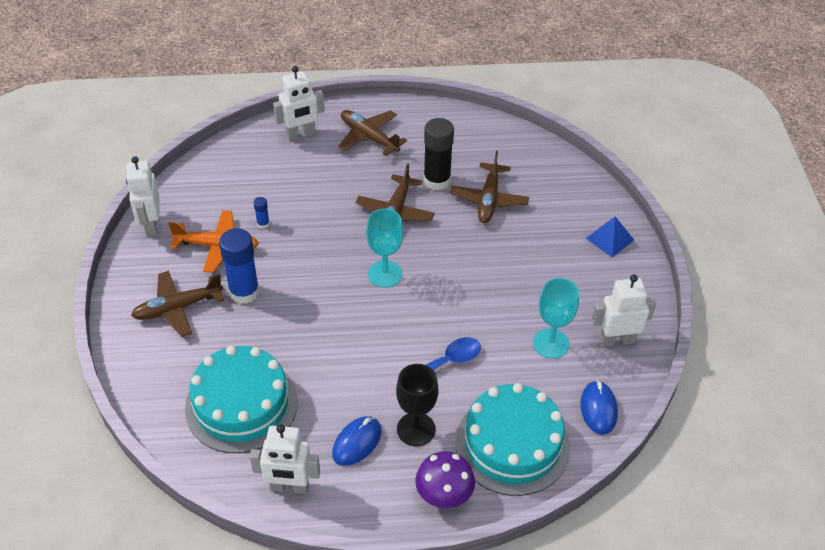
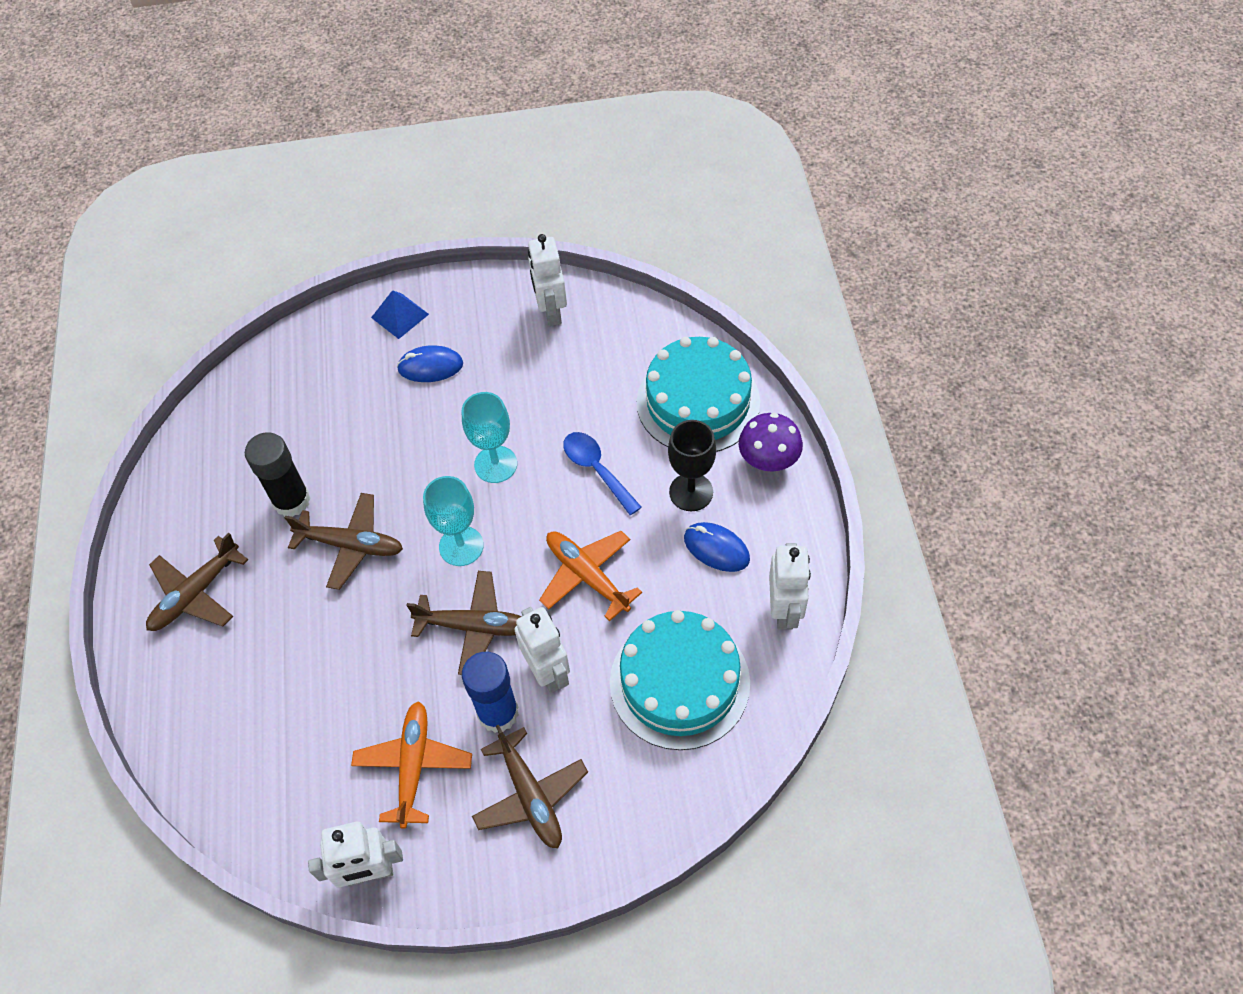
camera: 90 degrees left, 10 degrees up
blue glue stick [254,197,270,229] -> none
white robot [273,66,325,141] -> white robot moved to [514,607,570,693]
brown plane [450,151,529,223] -> brown plane moved to [406,571,522,675]
turquoise goblet [533,278,579,359] -> turquoise goblet moved to [461,392,517,483]
blue mouse [580,380,618,435] -> blue mouse moved to [397,345,463,382]
none -> orange plane [539,531,642,621]

